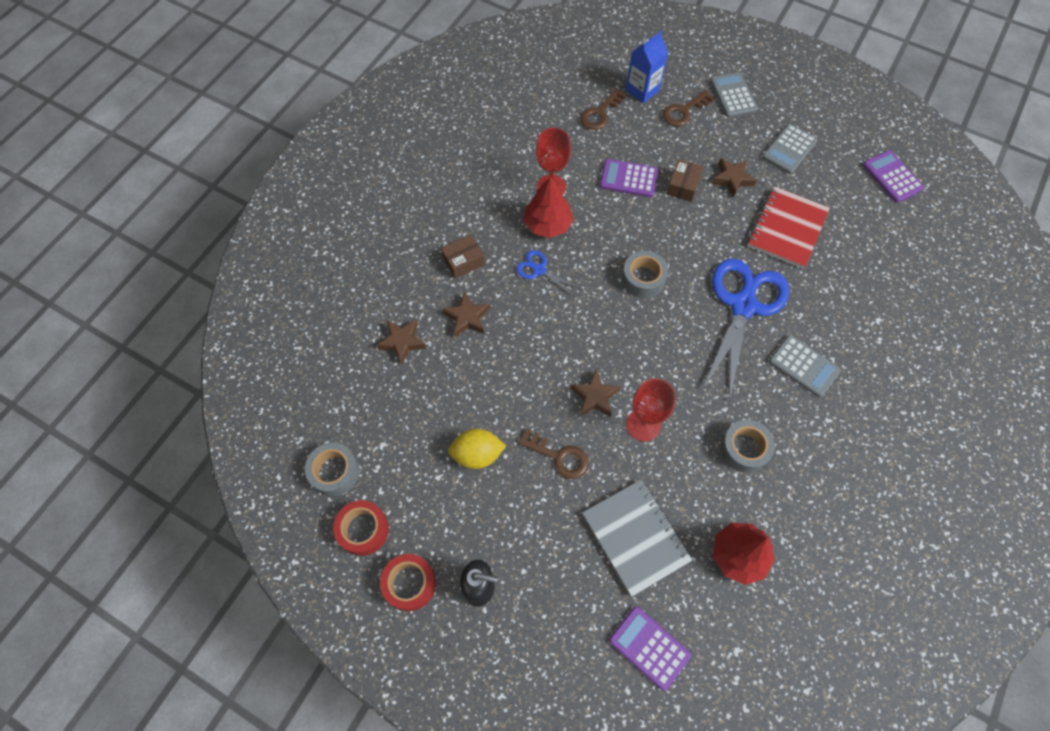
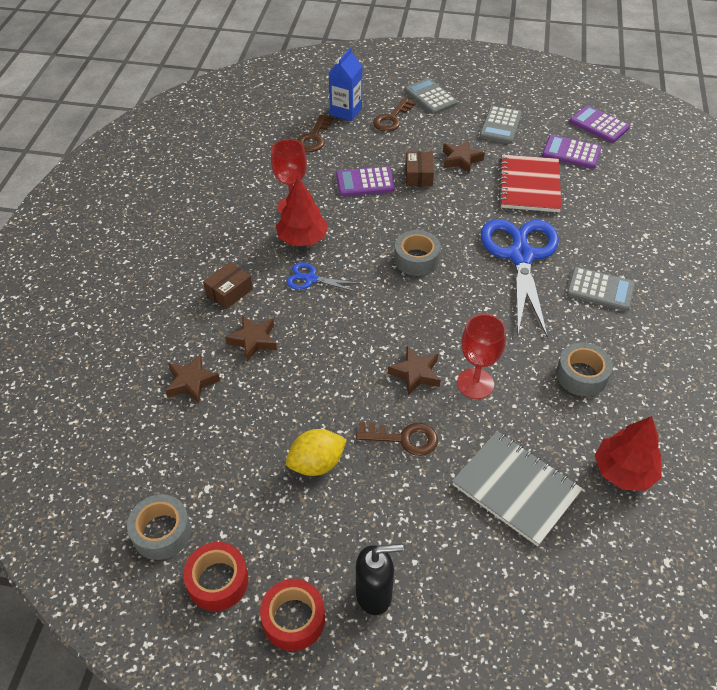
camera: 20 degrees left, 15 degrees down
purple calculator [609,606,691,691] -> purple calculator moved to [542,135,601,169]

